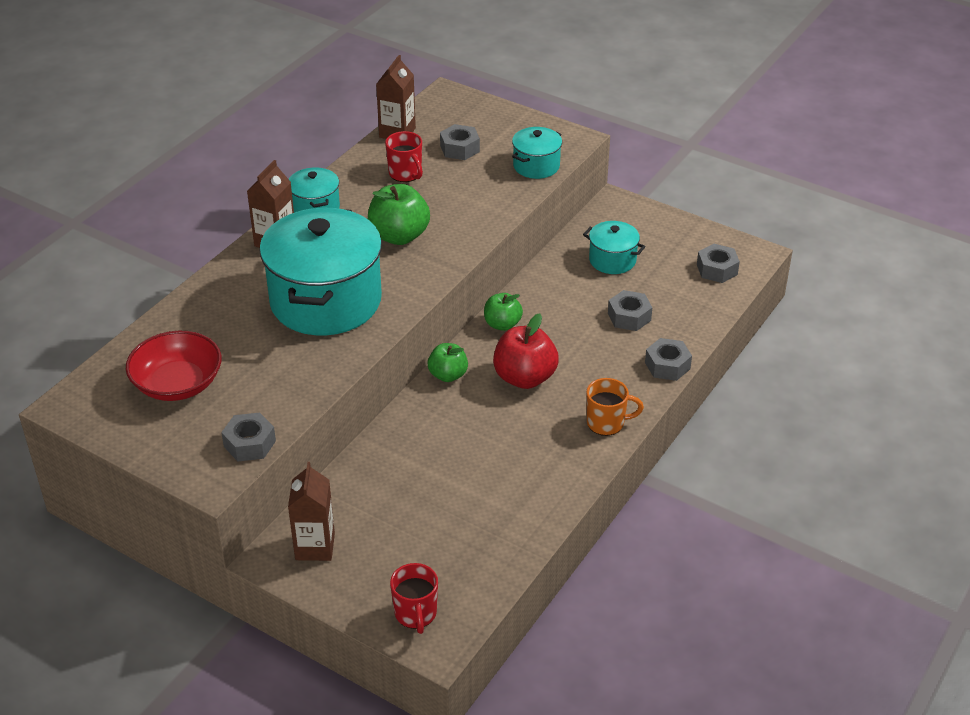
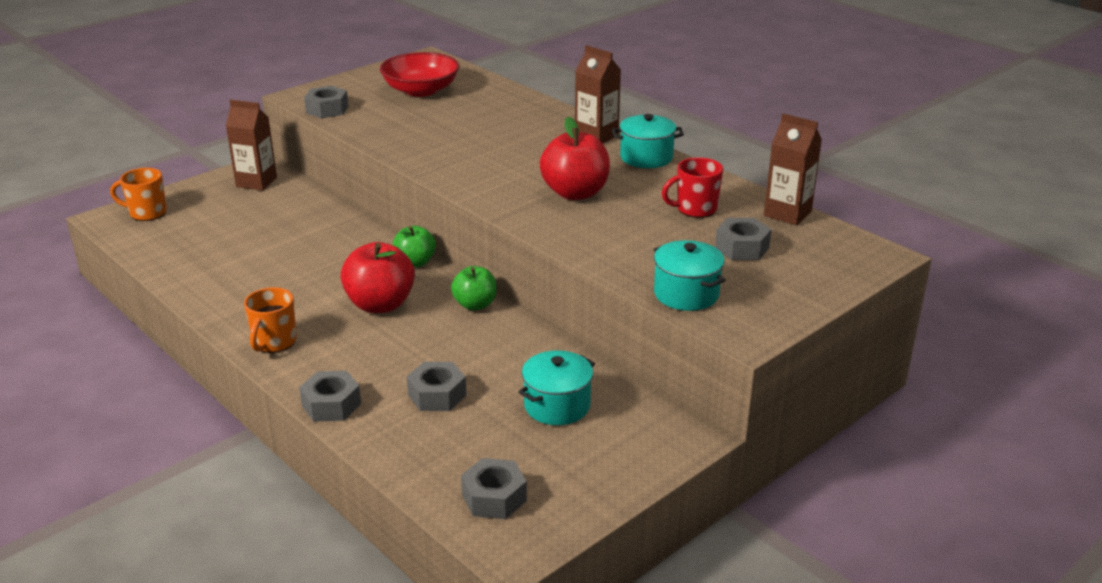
camera: 105 degrees right, 10 degrees down
turquoise pot [259,208,382,335] -> none
green apple [368,184,430,245] -> red apple [540,117,610,200]
red mug [390,563,438,634] -> orange mug [110,168,167,221]

